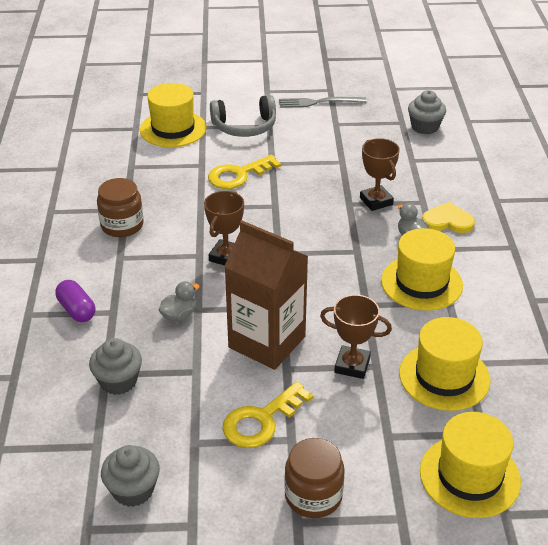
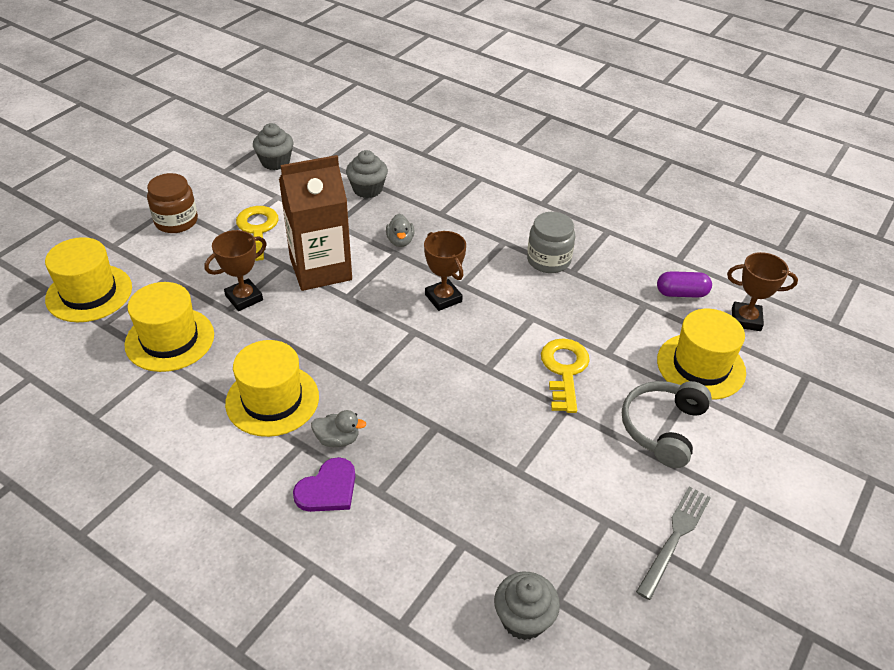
camera: 125 degrees right, 5 degrees up
purple capsule [55,280,95,322] -> purple capsule moved to [657,271,712,298]
brown jar [97,178,144,237] -> grey jar [527,212,575,273]
brown trophy [360,138,400,211] -> brown trophy moved to [727,252,798,331]
yellow heart [422,202,475,233] -> purple heart [293,457,355,512]

